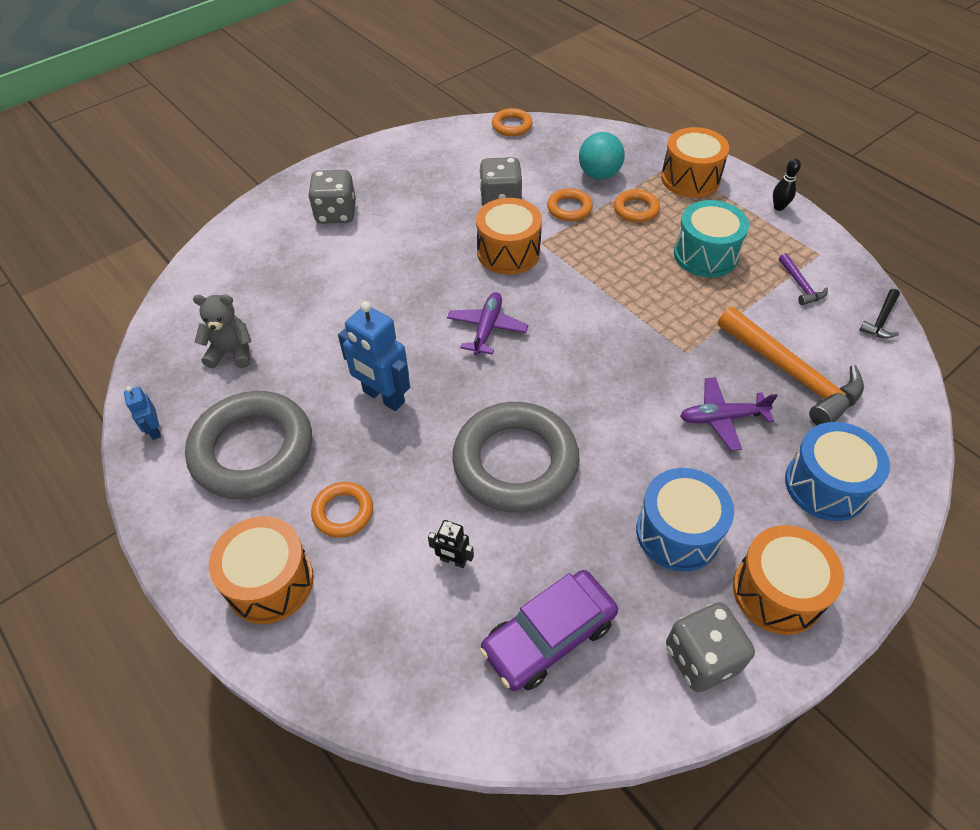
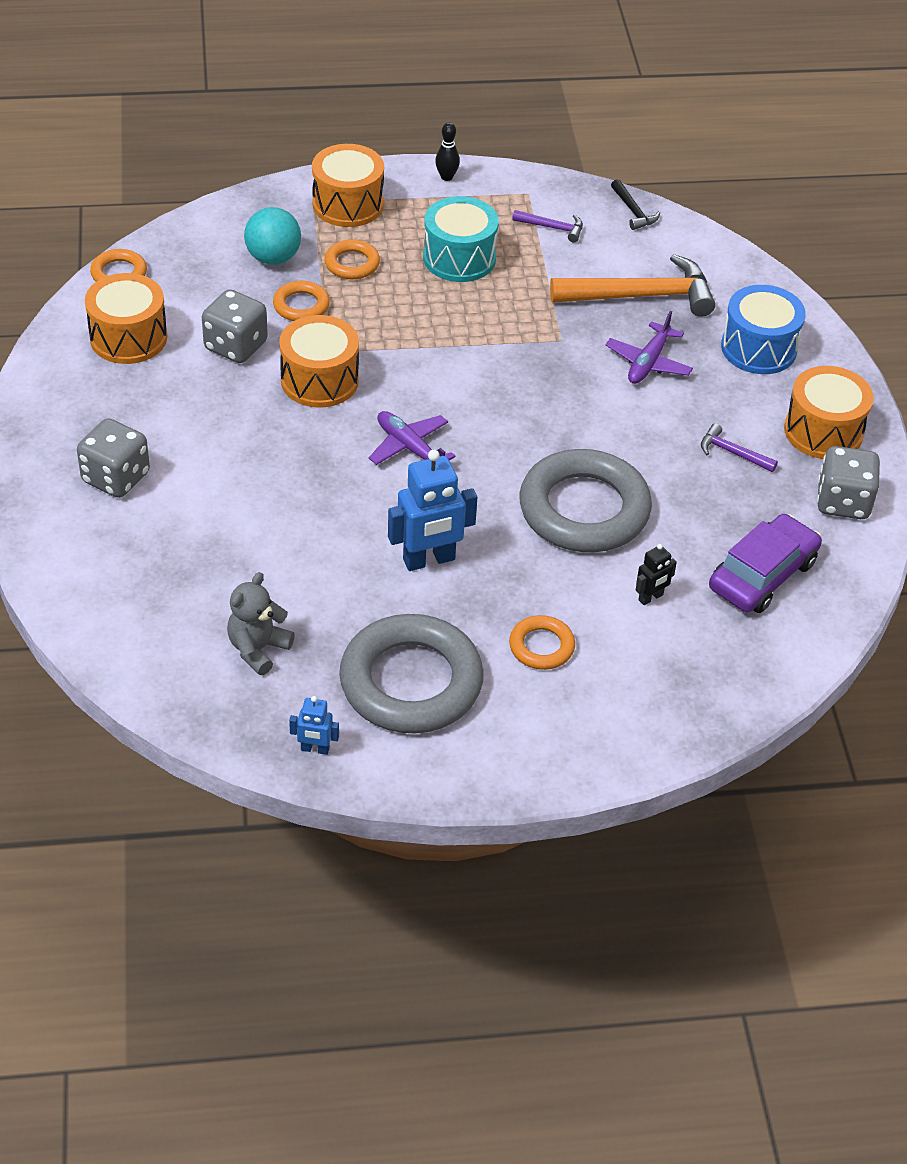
camera: 60 degrees left, 5 degrees down
orange drum [209,516,314,624] -> orange drum moved to [85,273,167,364]
purple car [480,570,618,691] -> purple car turned 135 degrees counterclockwise [709,514,822,613]
blue drum [636,468,734,572] -> purple hammer [701,423,778,472]

